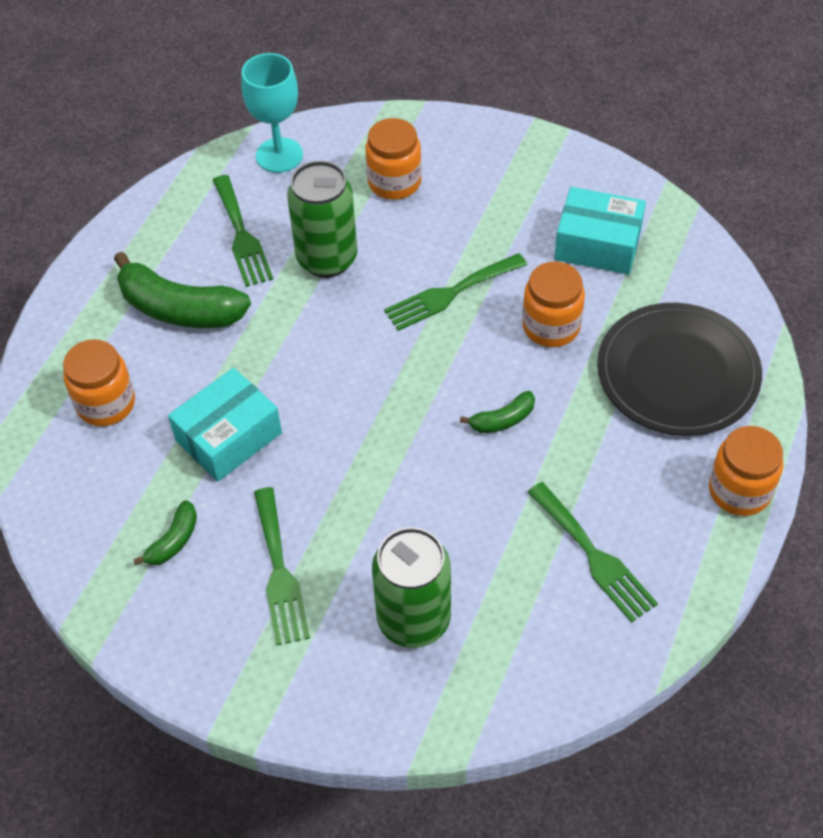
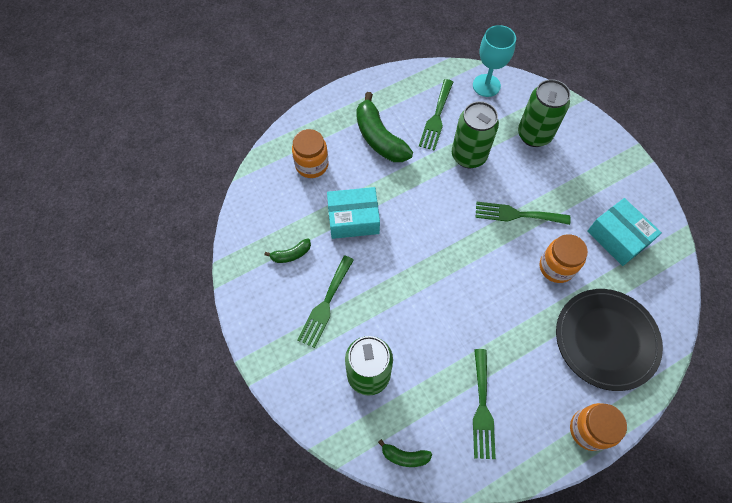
camera: 35 degrees right, 10 degrees up
orange jar [365,118,422,200] -> green can [518,79,570,147]
green banana [460,391,535,433] -> green banana moved to [378,439,432,467]

